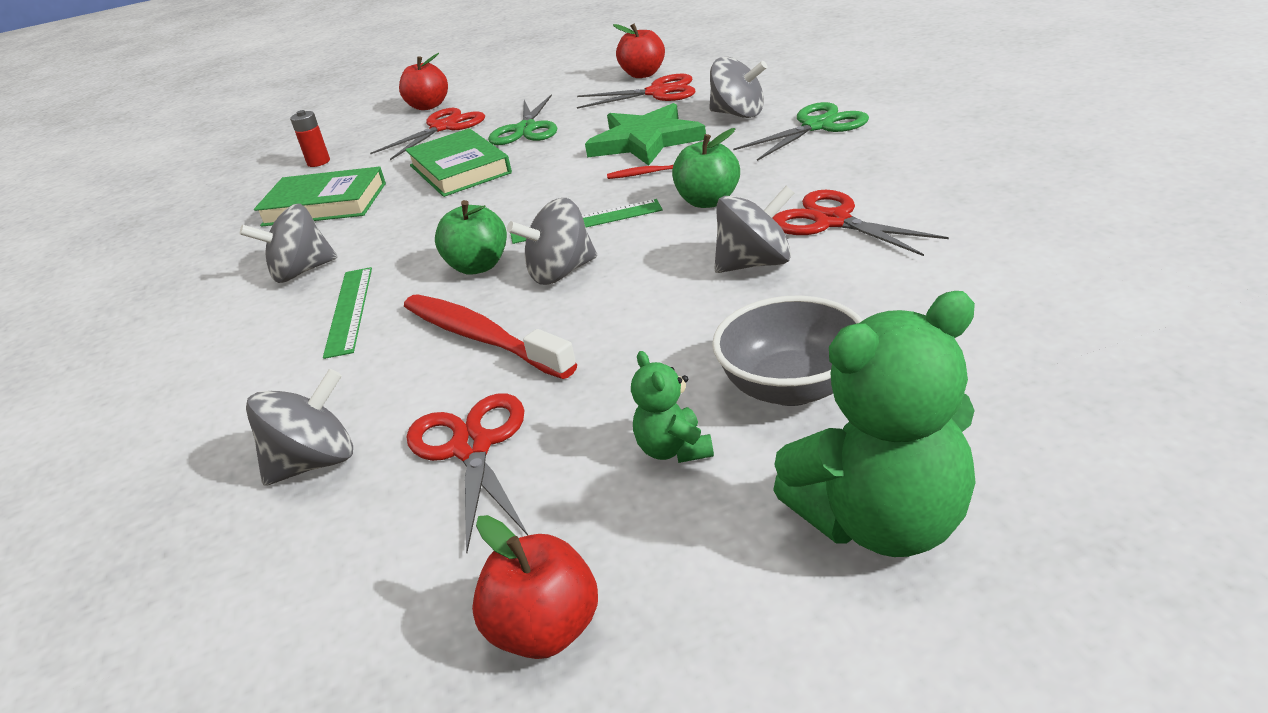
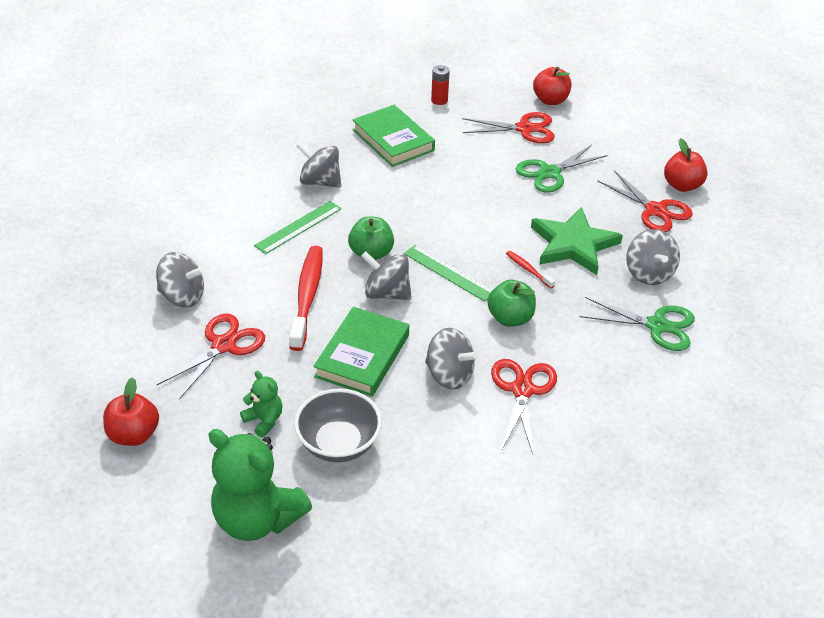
camera: 45 degrees right, 10 degrees up
green book [405,128,512,197] -> green book moved to [313,307,409,397]
green teddy bear [631,351,714,463] -> green teddy bear turned 105 degrees clockwise [240,371,282,438]

